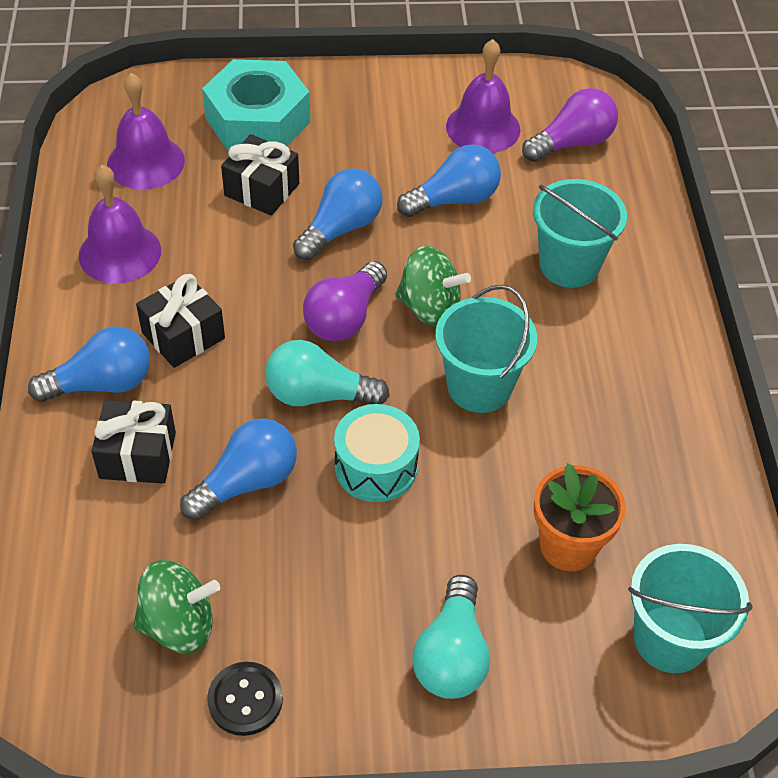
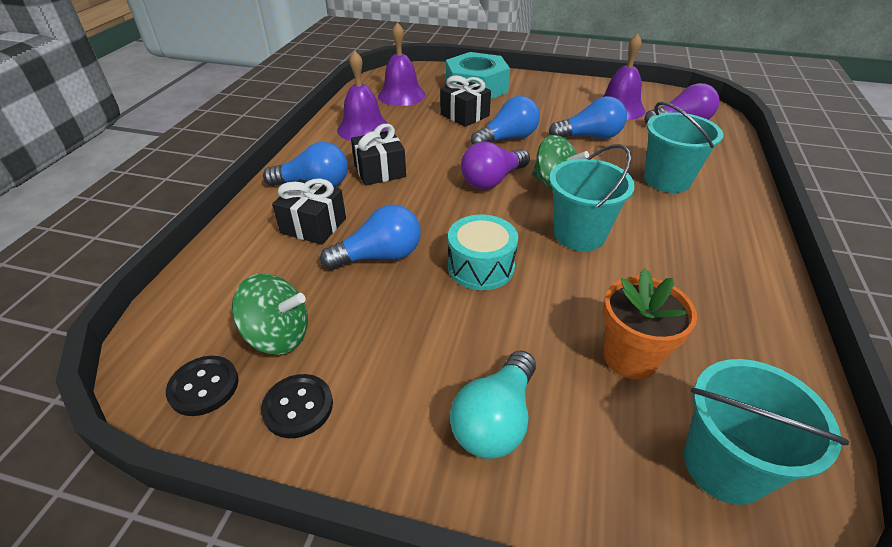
camera: 20 degrees right, 10 degrees down
turquoise light bulb [265,340,390,406] -> none
none -> black button [166,356,239,416]

